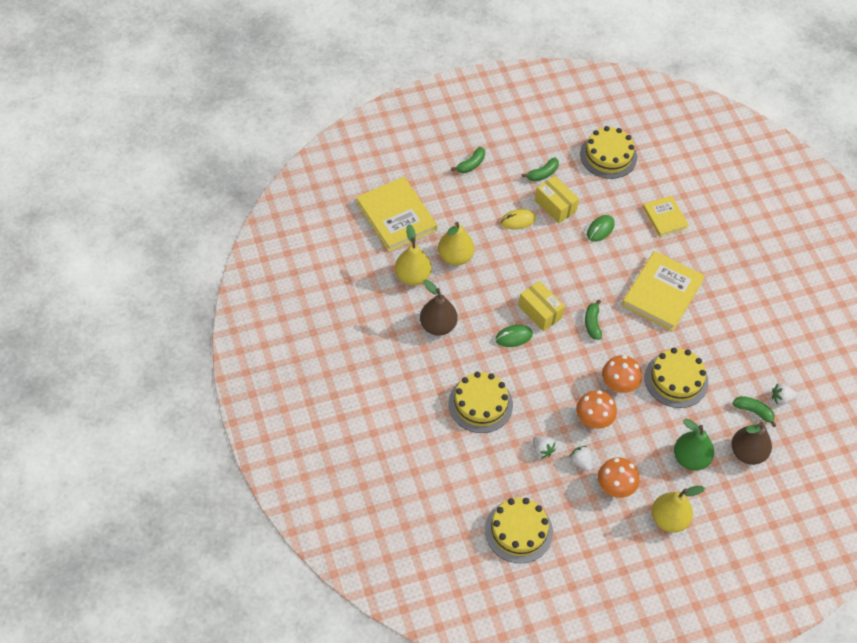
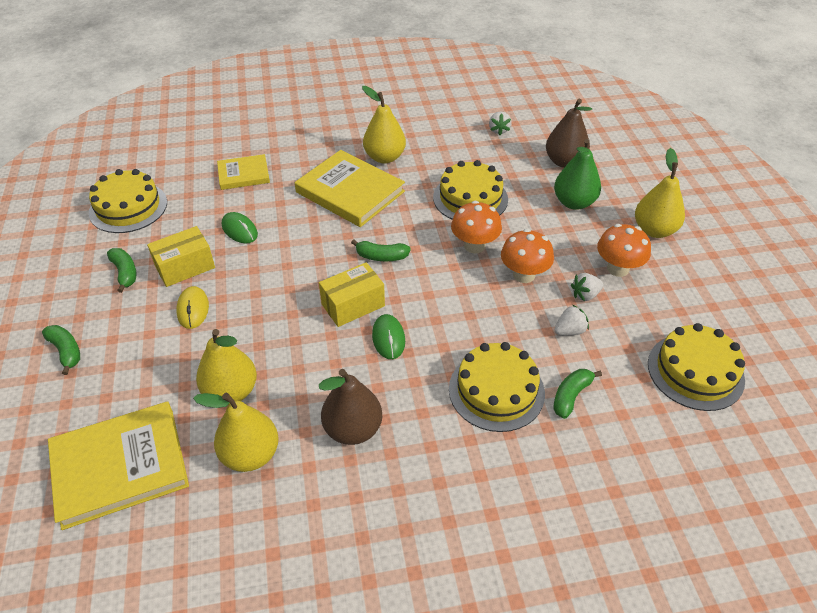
camera: 80 degrees left, 10 degrees down
green banana [733,396,776,427] -> green banana moved to [553,369,602,419]
none -> yellow pear [362,86,406,164]

